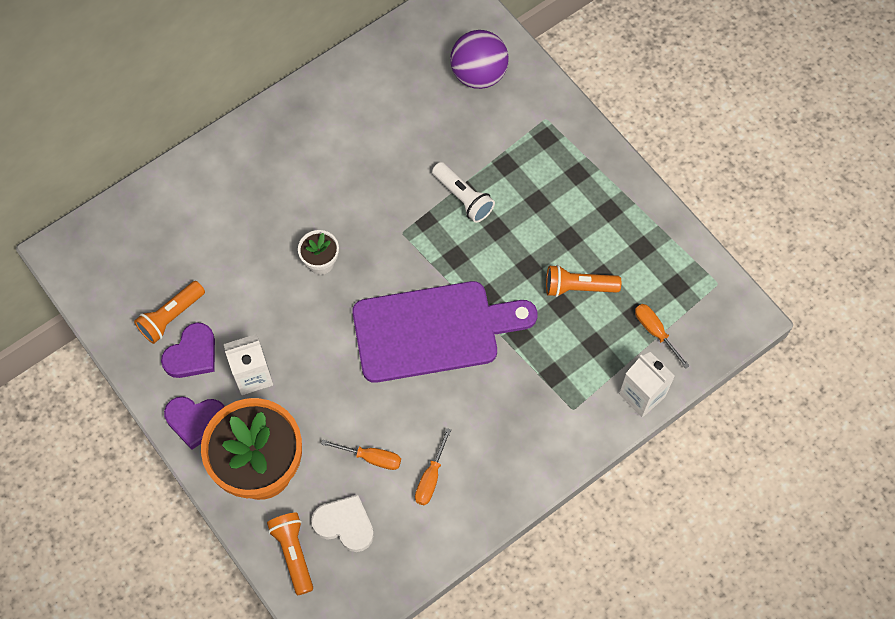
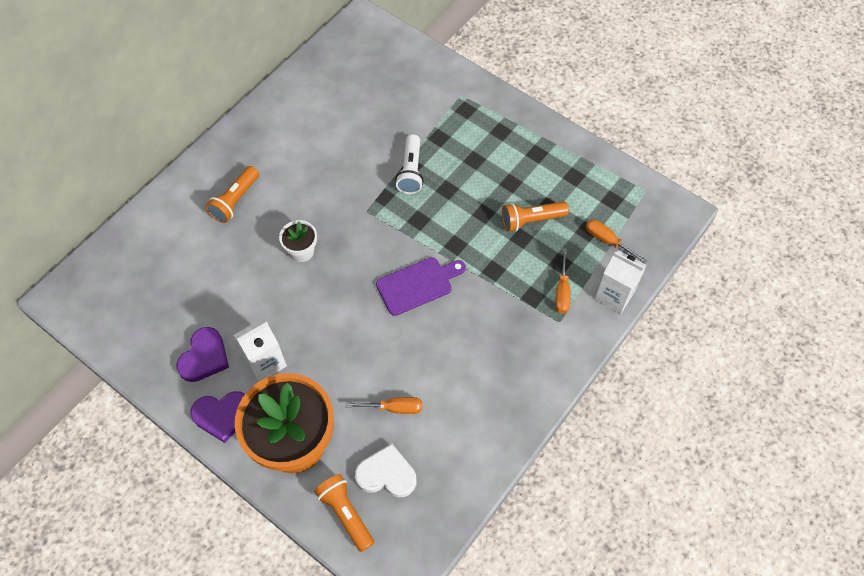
camera: 15 degrees left, 5 degrees down
orange flashlight [134,281,205,344] -> orange flashlight moved to [205,166,259,223]
purple cutting board [352,281,538,383] -> purple cutting board [376,257,466,316], size x0.55
orange screwdriver [415,428,451,506] -> orange screwdriver moved to [556,248,571,314]
white flashlight [432,162,495,223] -> white flashlight turned 60 degrees clockwise [395,134,423,194]
purple ball [450,30,509,89] -> none

